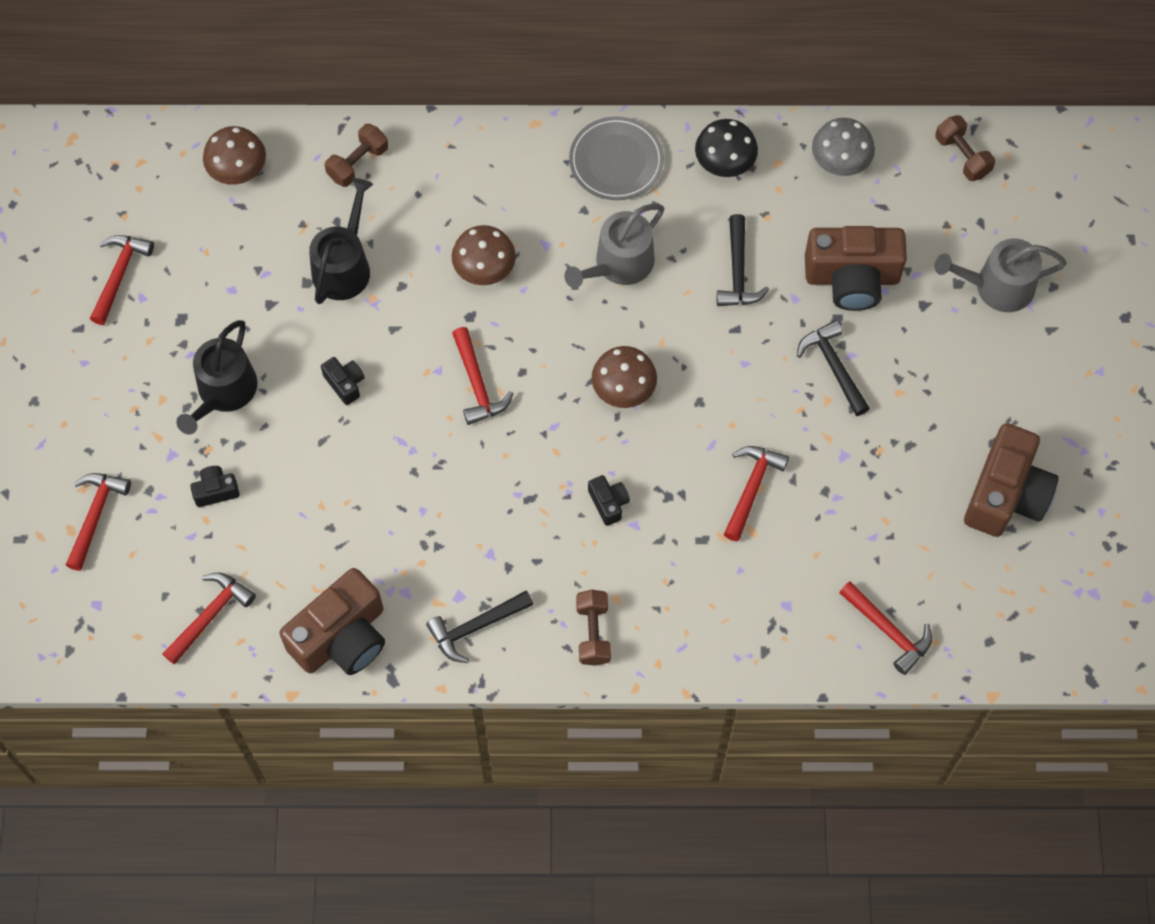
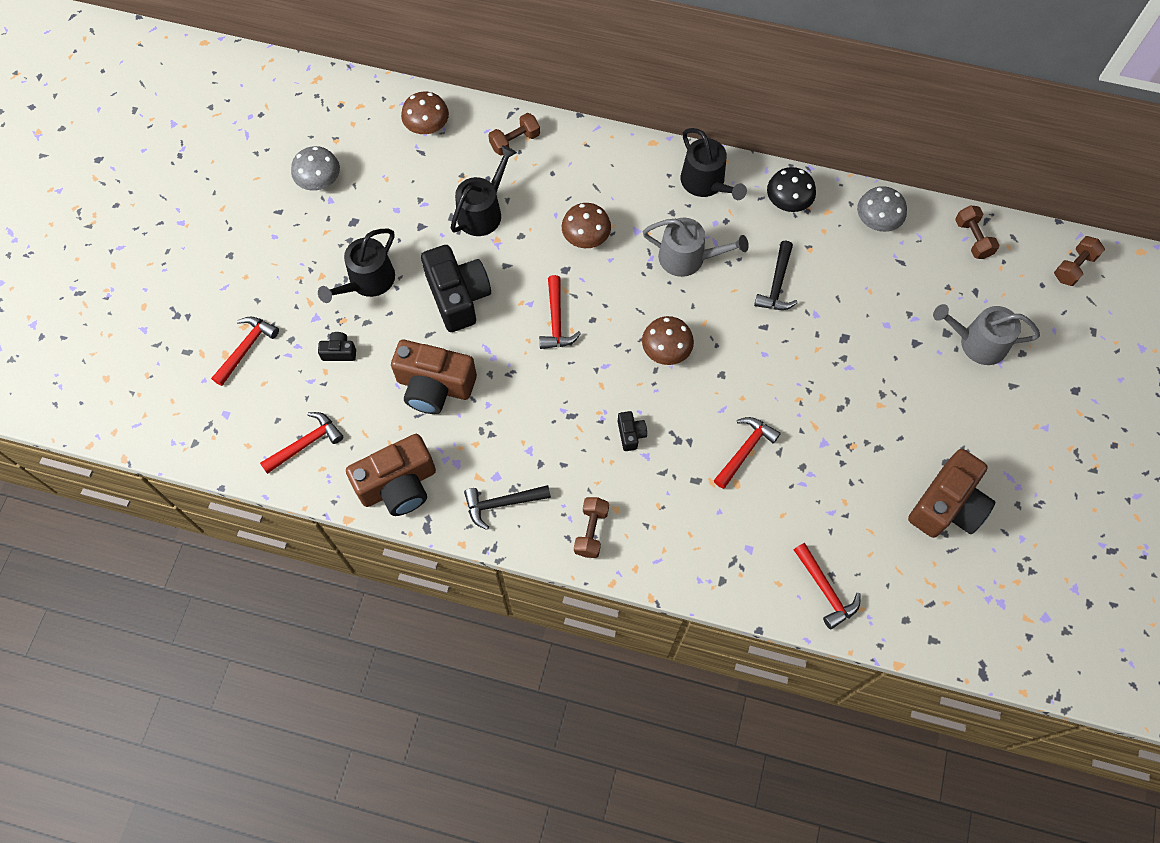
camera: 15 degrees right, 0 degrees up
red hammer [90,235,154,325] -> grey mushroom [291,146,340,191]
black camera [321,357,365,405] -> black camera [421,245,491,332], size x2.23
grey watering can [564,204,664,288] -> grey watering can turned 135 degrees counterclockwise [643,218,749,277]
grey plate [569,116,664,200] -> black watering can [681,128,747,200]
black hammer [797,320,870,416] -> none
brown camera [805,226,907,311] -> brown camera moved to [391,340,477,414]
none -> brown dumbbell [1054,236,1105,286]

